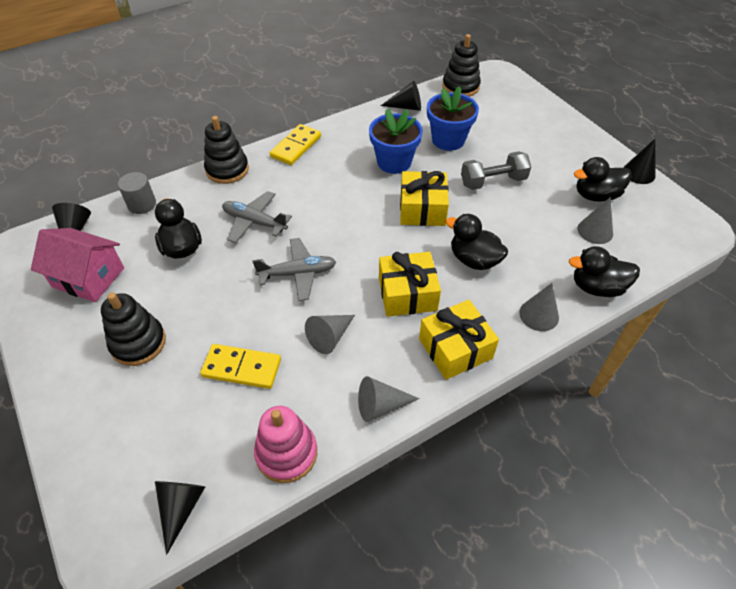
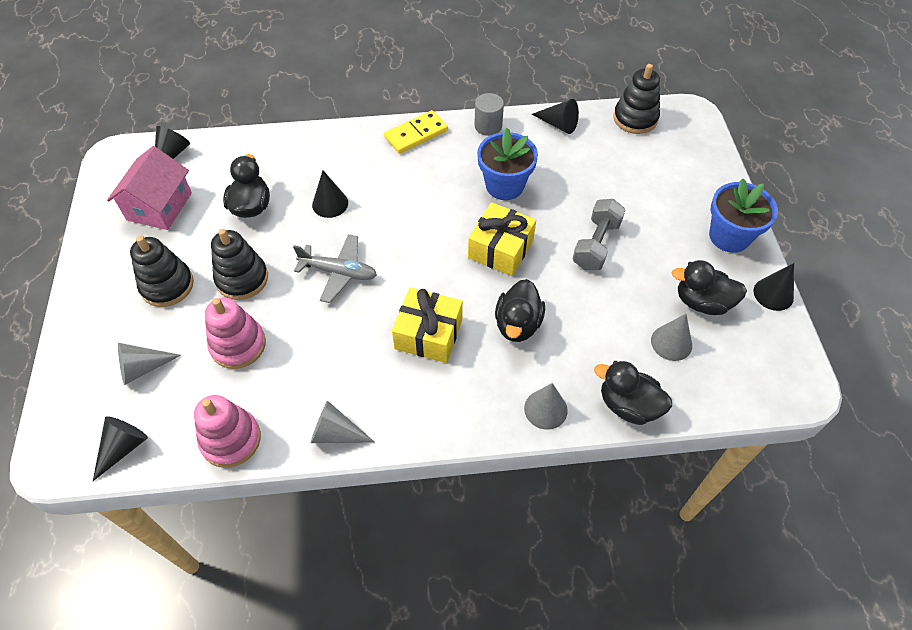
camera: 25 degrees right, 5 degrees up
pink house [31,228,124,302] -> pink house turned 60 degrees clockwise [107,146,192,230]
grey cylinder [118,172,156,214] -> grey cylinder moved to [474,93,504,136]
yellow domino [200,344,281,389] -> pink stacking toy [205,298,266,369]
black stacking toy [204,116,249,184] -> black stacking toy moved to [211,229,268,300]
grey plane [222,191,292,243] -> black cone [312,170,348,218]
grey cone [305,315,355,354] -> grey cone moved to [118,343,181,385]
yellow gift [419,300,499,380] -> none
blue flower pot [427,86,479,151] -> blue flower pot moved to [709,179,778,253]
black duck [445,214,508,270] -> black duck turned 135 degrees counterclockwise [495,279,545,342]
grey dumbbell [461,151,531,190] -> grey dumbbell turned 75 degrees counterclockwise [573,199,625,270]

